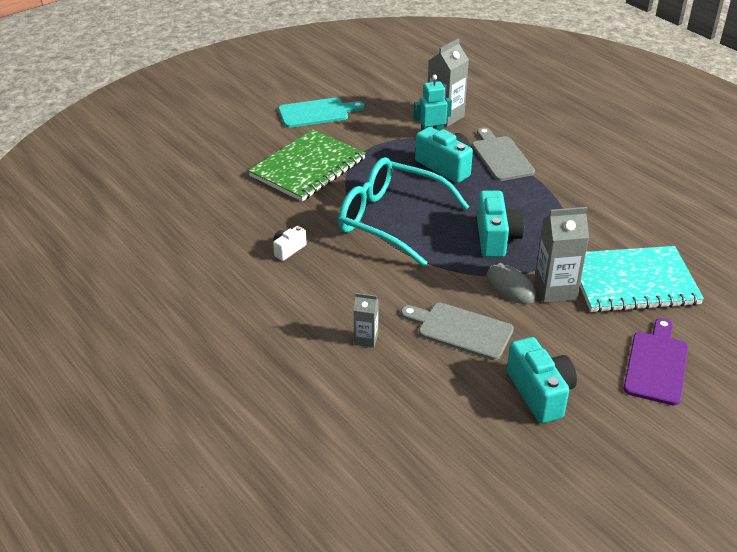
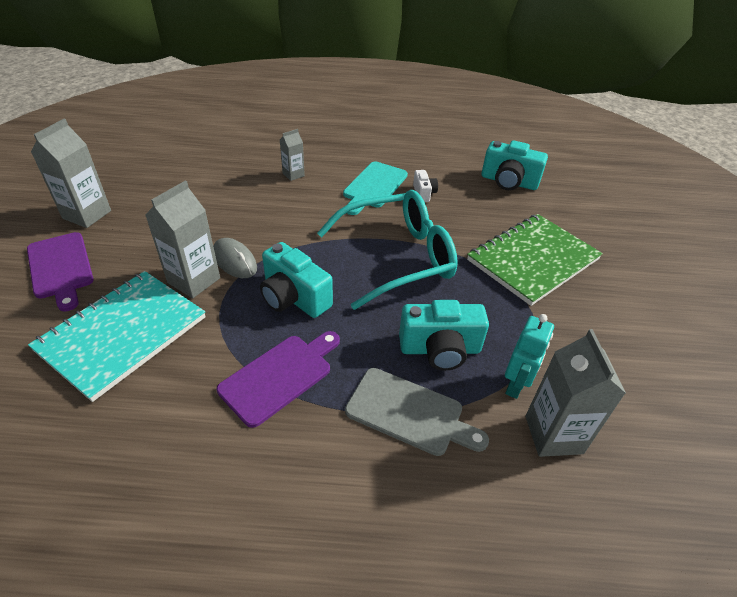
camera: 130 degrees right, 5 degrees up
green notebook [248,129,366,202] -> green notebook turned 60 degrees clockwise [467,214,603,306]
turquoise cutting board [278,98,365,128] -> turquoise cutting board moved to [343,162,408,215]
grey cutting board [401,303,514,360] -> none
grey mouse [486,263,536,304] -> grey mouse turned 45 degrees clockwise [213,238,257,278]
turquoise camera [507,337,577,423] -> turquoise camera moved to [482,140,548,190]
none -> grey carton [31,119,111,228]
none -> purple cutting board [217,331,340,428]

